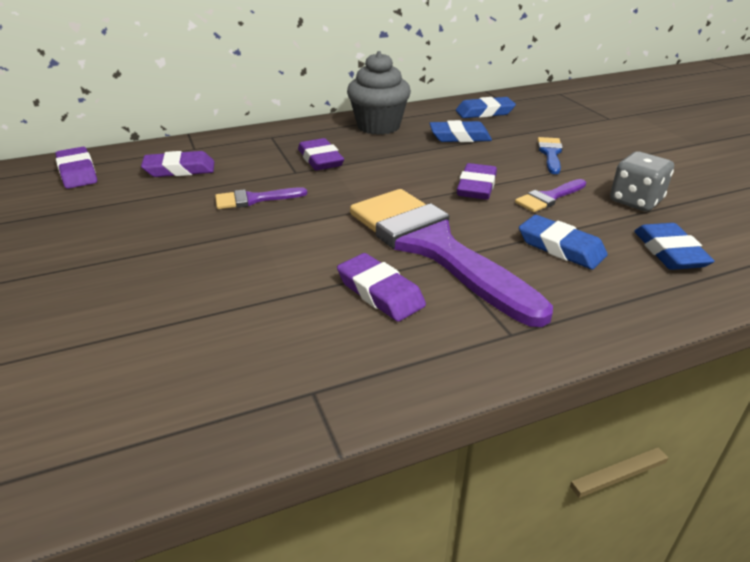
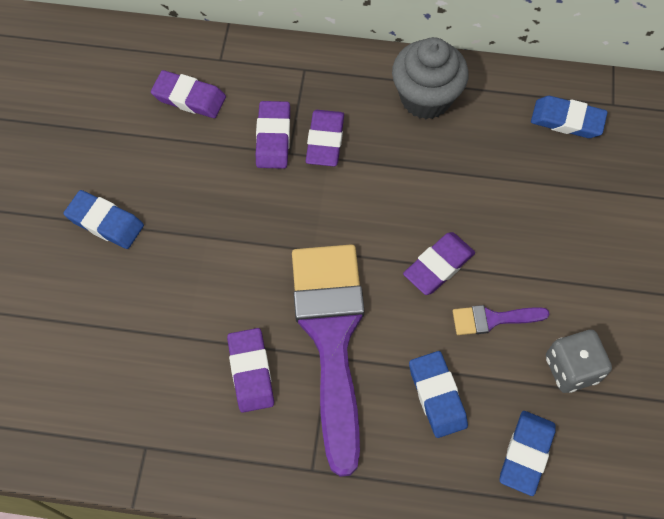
camera: 30 degrees right, 30 degrees up
purple eraser [55,147,97,189] -> purple eraser moved to [256,101,290,169]
purple brush [215,187,307,209] -> none
blue eraser [429,120,492,142] -> blue eraser moved to [64,190,144,249]
blue brush [537,137,563,174] -> none

